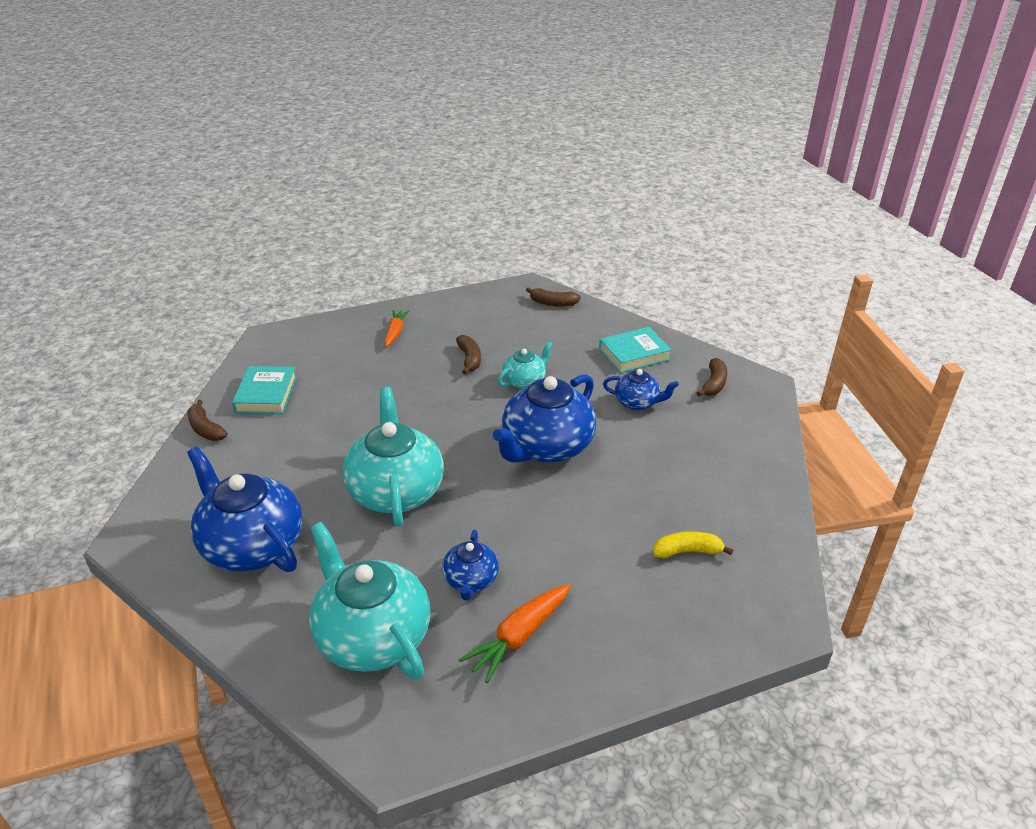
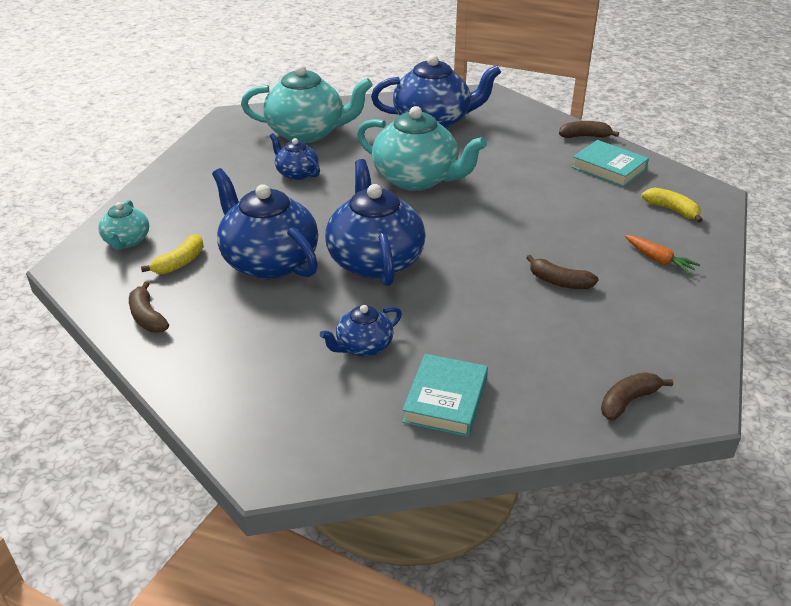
camera: 130 degrees right, 0 degrees up
orange carrot [458,584,571,683] -> none
turquoise teapot [498,341,553,389] -> turquoise teapot moved to [98,200,149,250]
brown banana [697,358,727,396] -> brown banana moved to [129,282,169,332]
none -> blue teapot [212,168,318,279]
none -> yellow banana [641,187,703,223]

